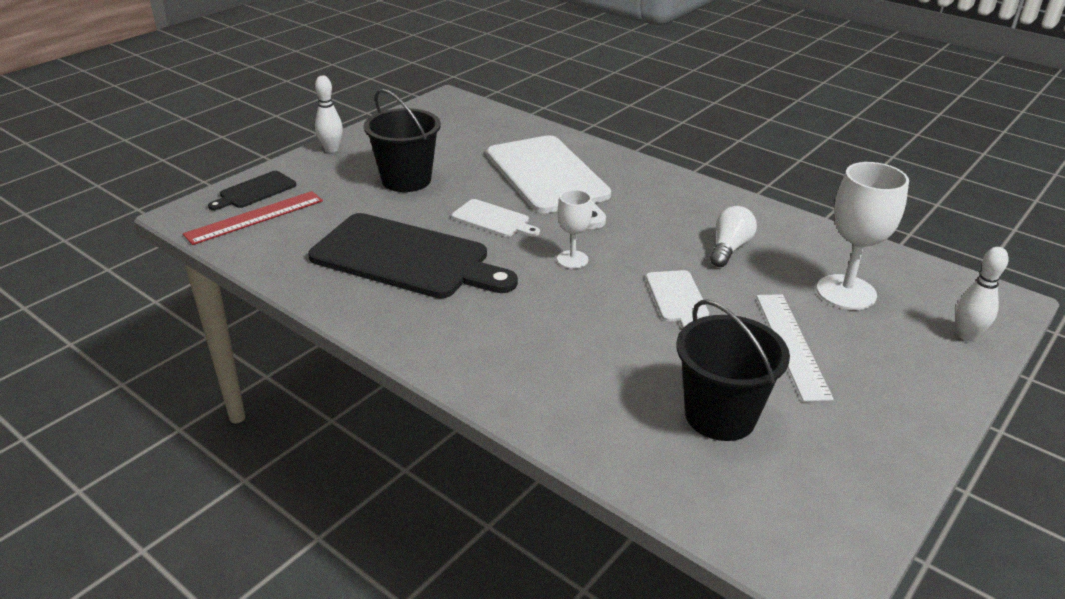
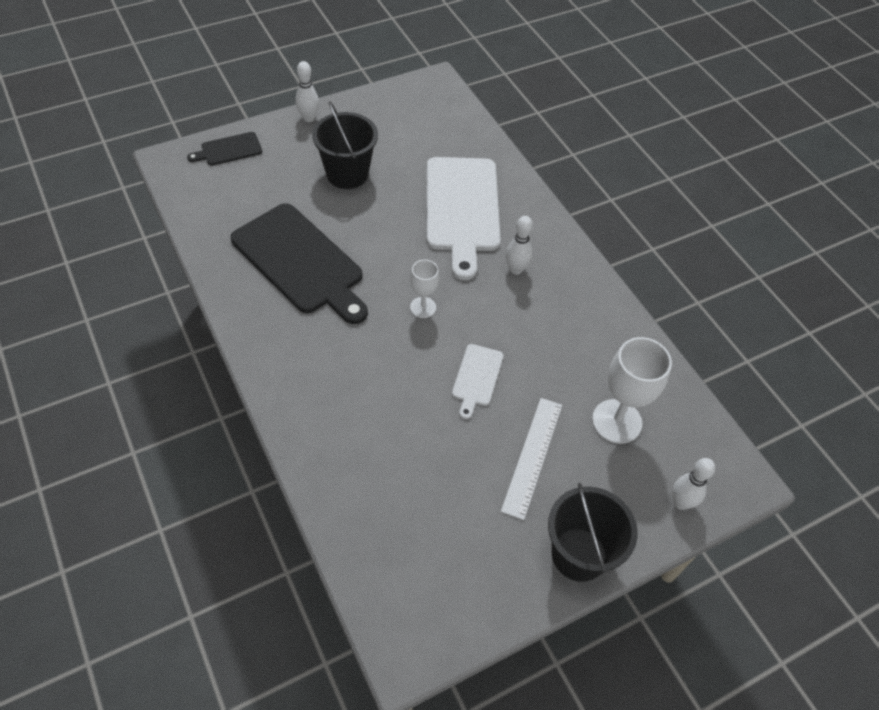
camera: 20 degrees right, 20 degrees up
red ruler [183,191,323,245] -> none
white cutting board [452,199,540,237] -> none
black bucket [677,299,790,441] -> black bucket moved to [548,483,637,582]
white light bulb [710,206,757,267] -> none
none -> white bowling pin [506,216,533,275]

